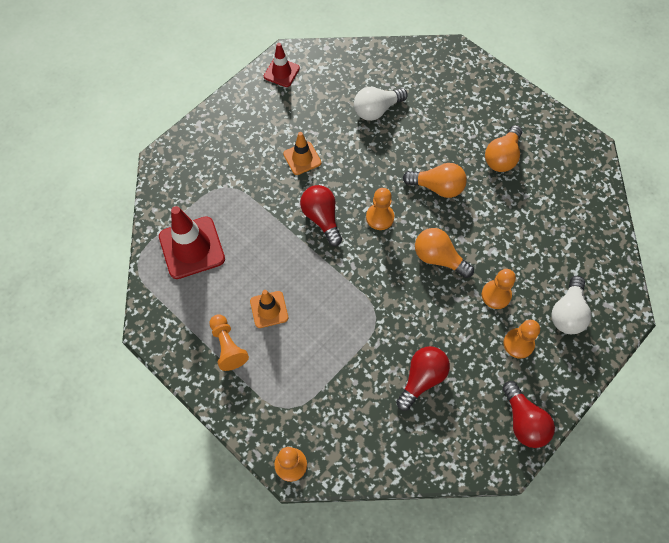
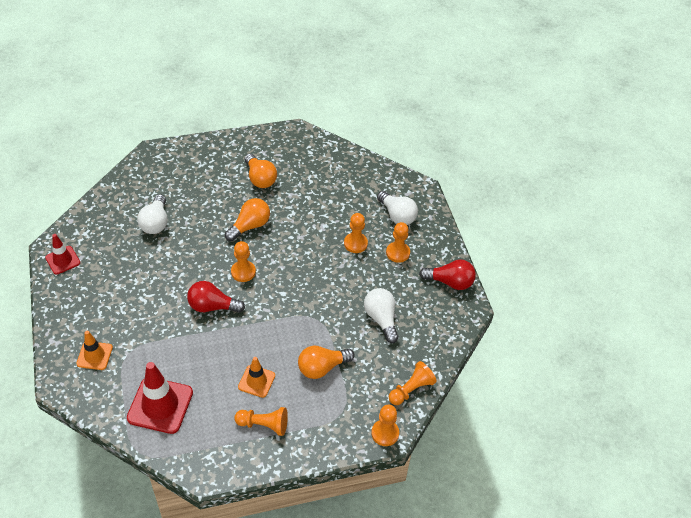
camera: 60 degrees left, 15 degrees down
orange traffic cone [283,132,321,175] -> orange traffic cone moved to [76,330,113,370]
red light bulb [396,346,450,411] -> white light bulb [364,288,399,343]
orange light bulb [415,228,474,278] -> orange light bulb moved to [298,346,355,379]
none -> orange pawn [389,361,437,405]

